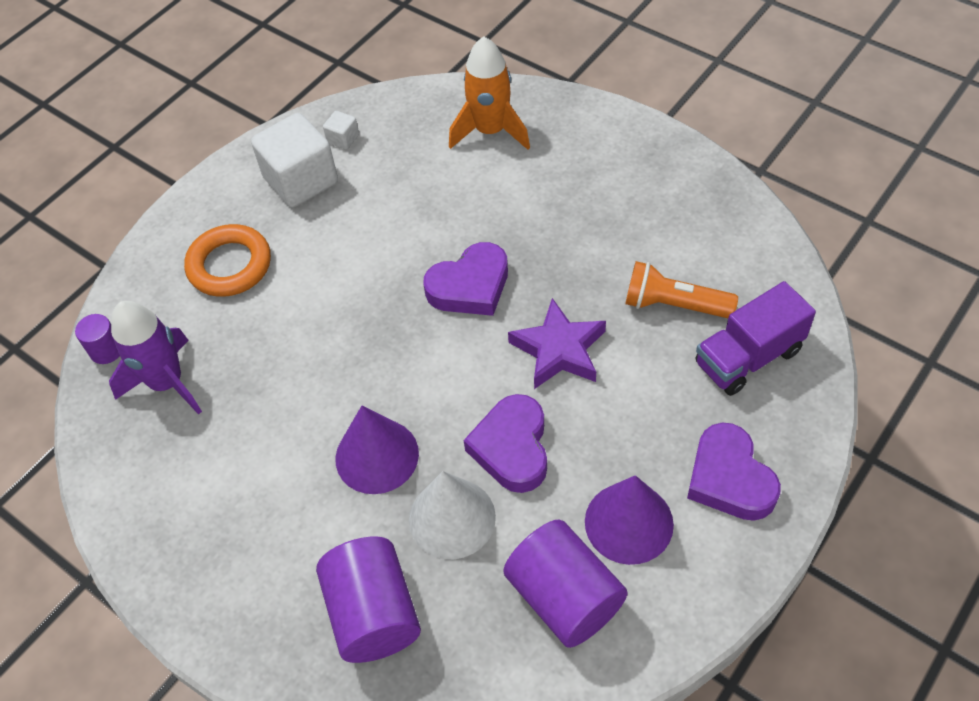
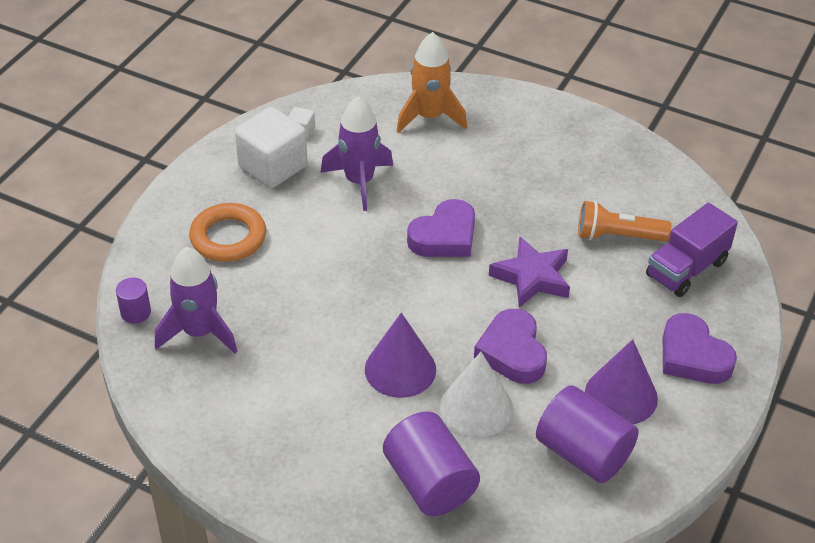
camera: 15 degrees left, 10 degrees down
none -> purple rocket [321,96,393,211]

